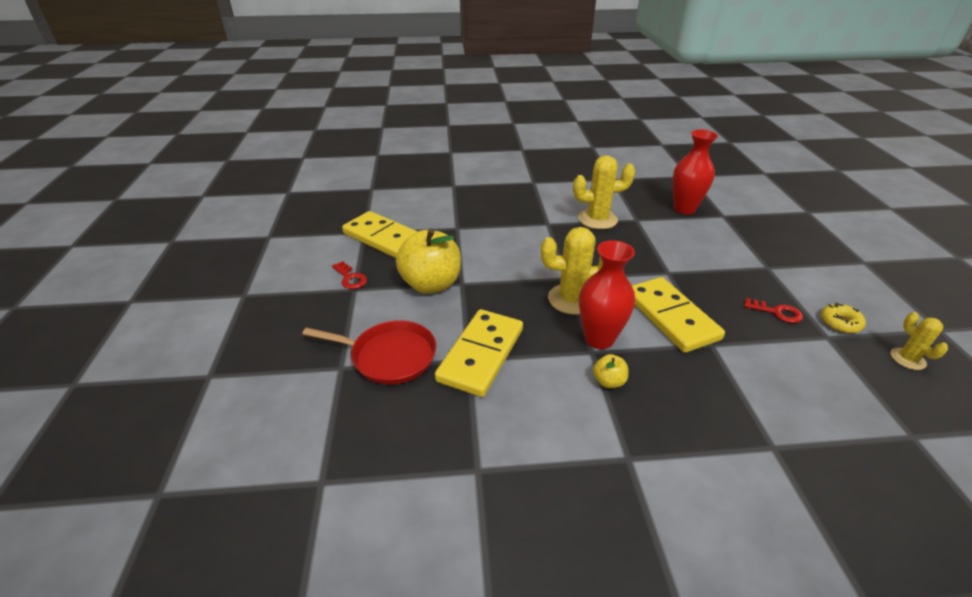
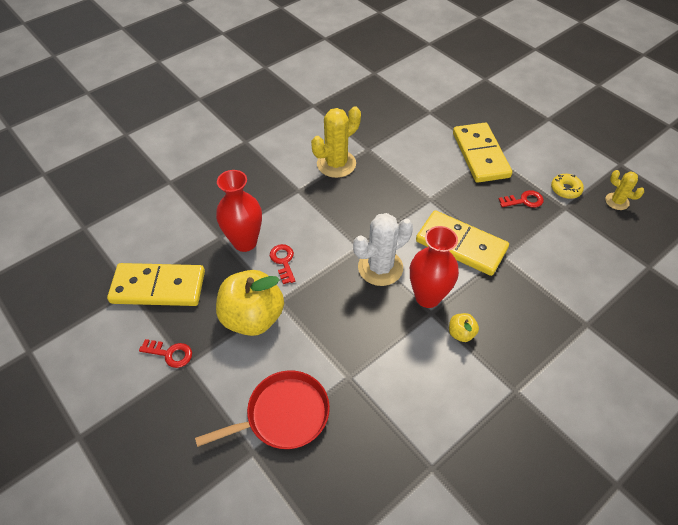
camera: 35 degrees left, 15 degrees up
yellow domino [435,309,523,397] -> yellow domino moved to [453,123,512,183]
yellow cactus [541,227,602,315] -> white cactus [353,213,413,286]
red vase [673,129,718,214] -> red vase moved to [216,170,262,252]
none -> red key [270,244,295,284]

